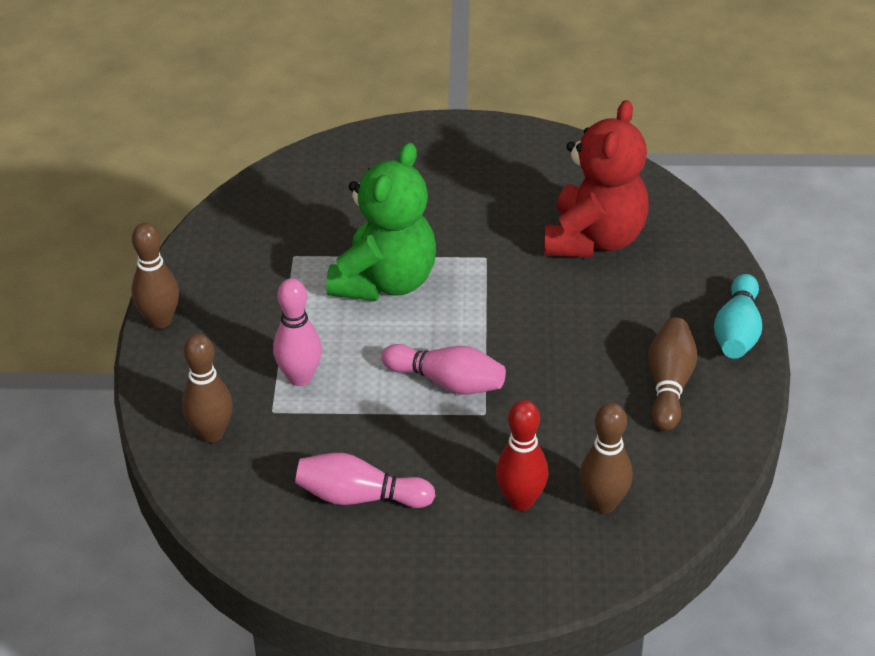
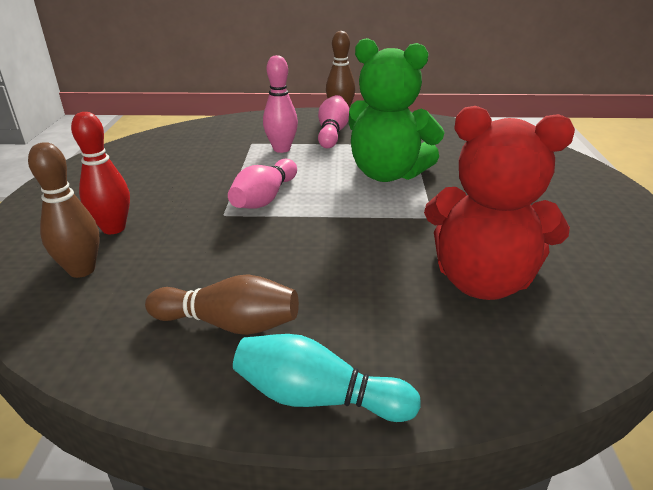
camera: 90 degrees right, 10 degrees down
brown bowling pin [182,334,233,443] -> none
pink bowling pin [295,453,435,508] -> pink bowling pin moved to [318,95,349,148]

